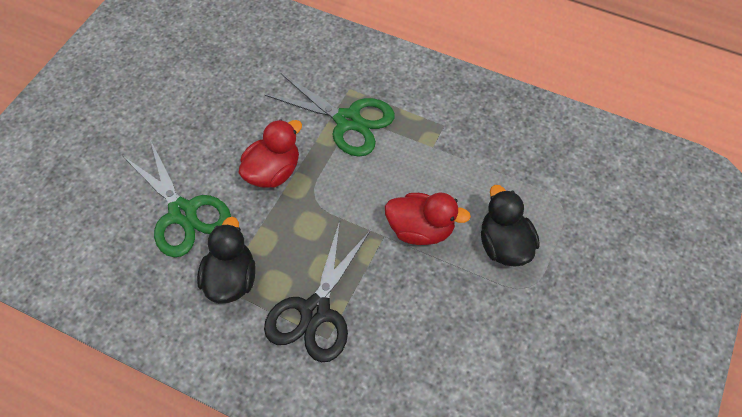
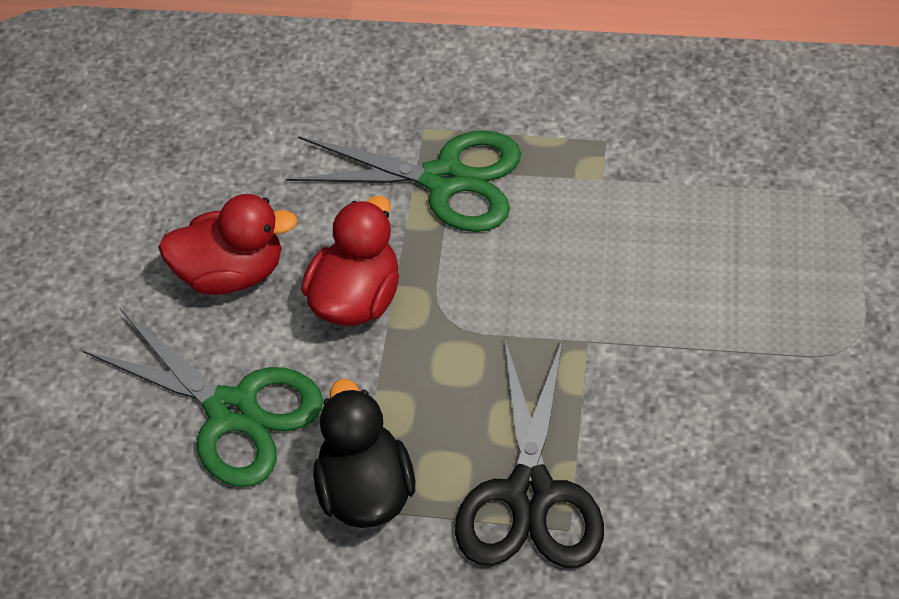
camera: 15 degrees left, 5 degrees down
red duck [385,193,471,245] -> red duck moved to [158,194,298,295]
black duck [481,185,540,267] -> none

